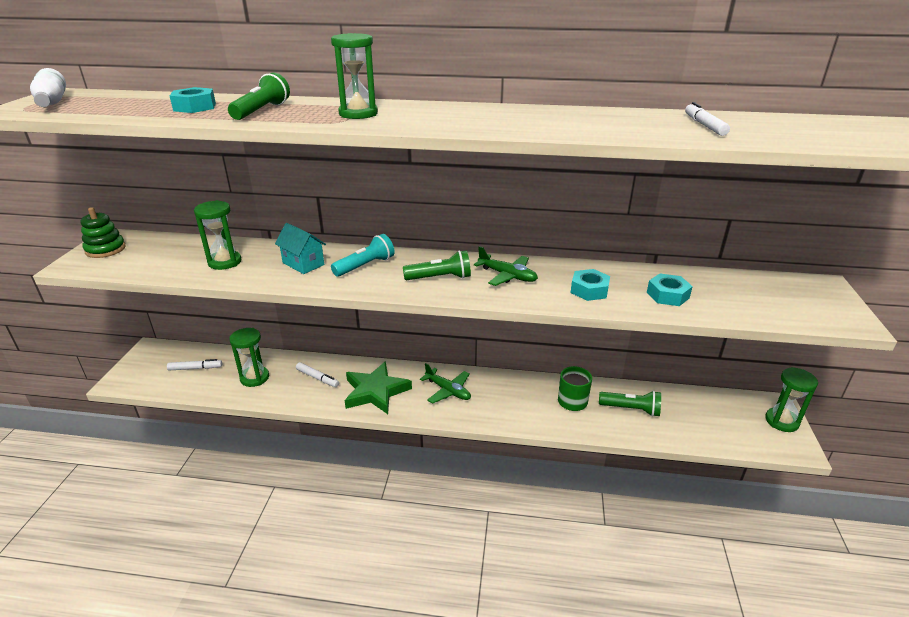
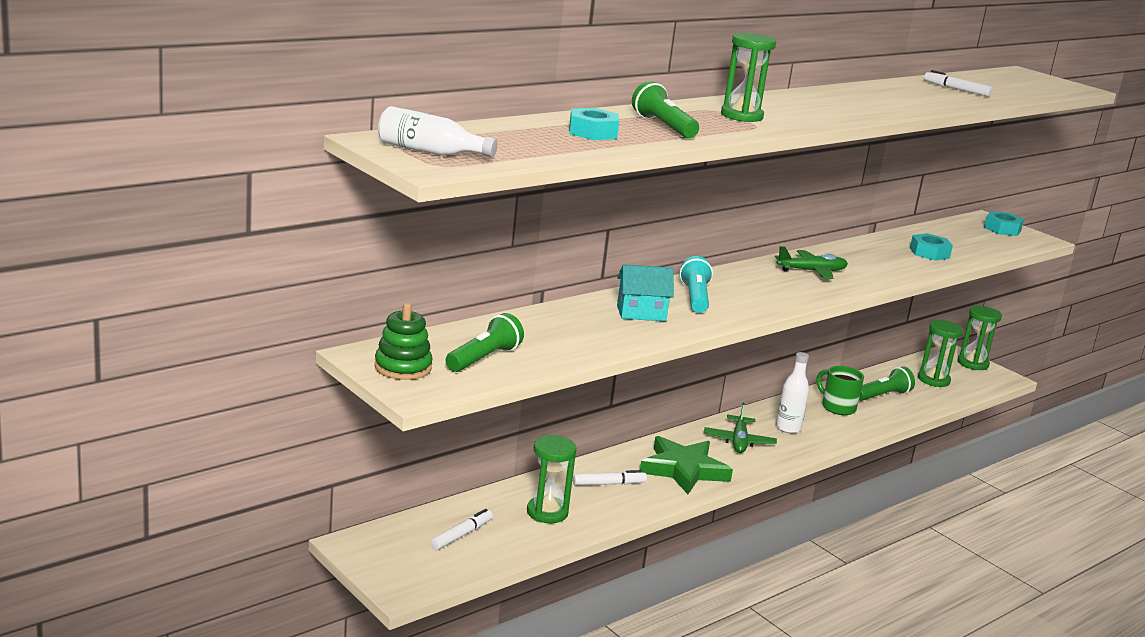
camera: 50 degrees left, 10 degrees down
green hourglass [194,200,241,270] -> green hourglass moved to [918,320,963,387]
green flashlight [403,250,471,280] -> green flashlight moved to [446,313,524,372]
green plane [420,363,471,404] -> green plane turned 105 degrees clockwise [704,403,777,453]
turquoise nut [571,269,610,301] -> turquoise nut moved to [984,211,1024,236]
none -> white bottle [776,352,809,434]

